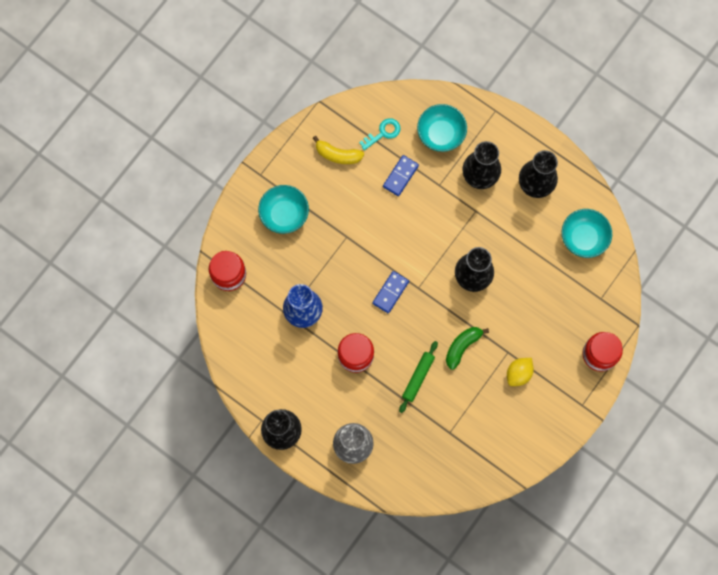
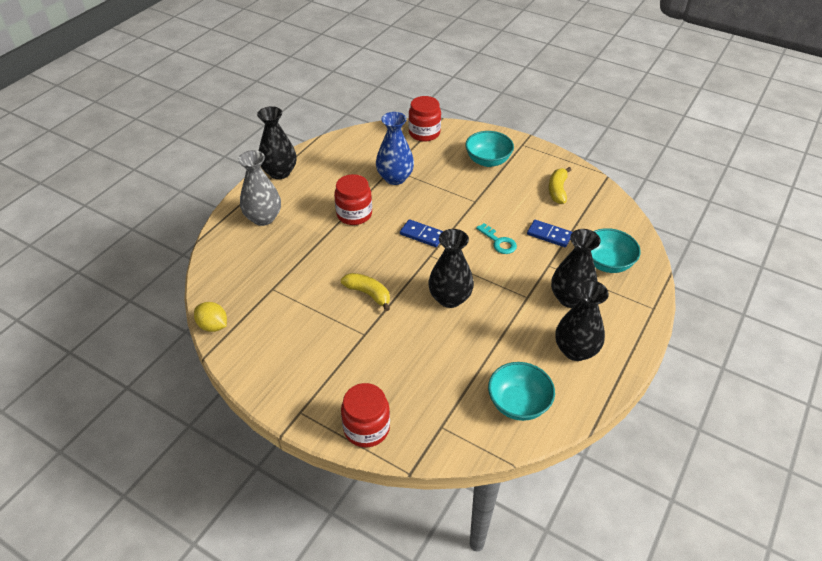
camera: 85 degrees right, 30 degrees down
turquoise key [359,118,401,150] -> turquoise key moved to [476,223,517,254]
green rolling pin [399,341,438,413] -> none
green banana [446,327,489,370] -> yellow banana [341,273,390,311]
yellow lemon [507,358,534,386] -> yellow lemon moved to [194,302,227,332]

